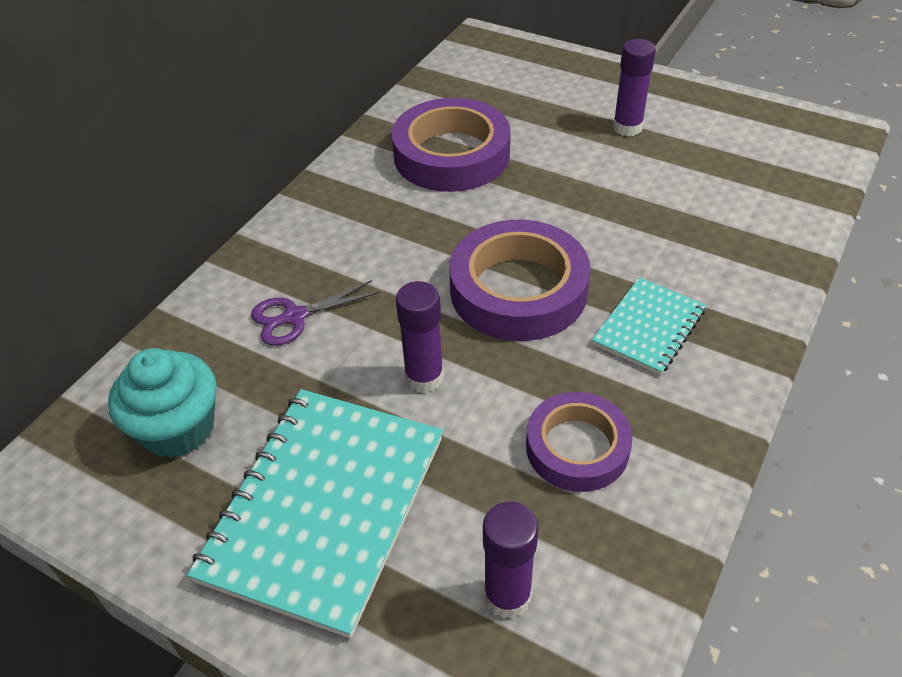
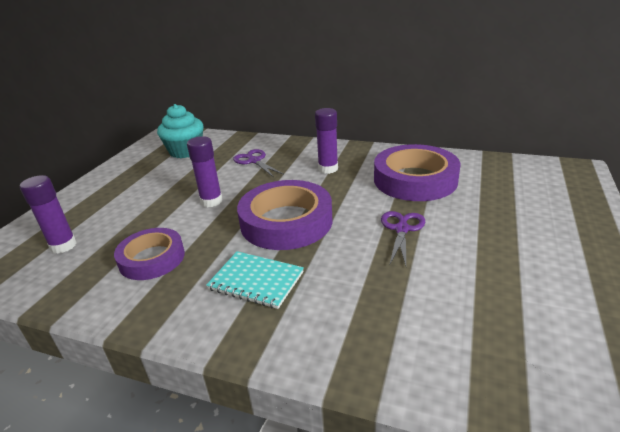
camera: 80 degrees right, 15 degrees down
turquoise notebook [187,389,443,639] -> none
purple glue stick [613,39,656,136] -> purple glue stick moved to [315,108,338,174]
none -> purple scissors [381,211,426,266]

